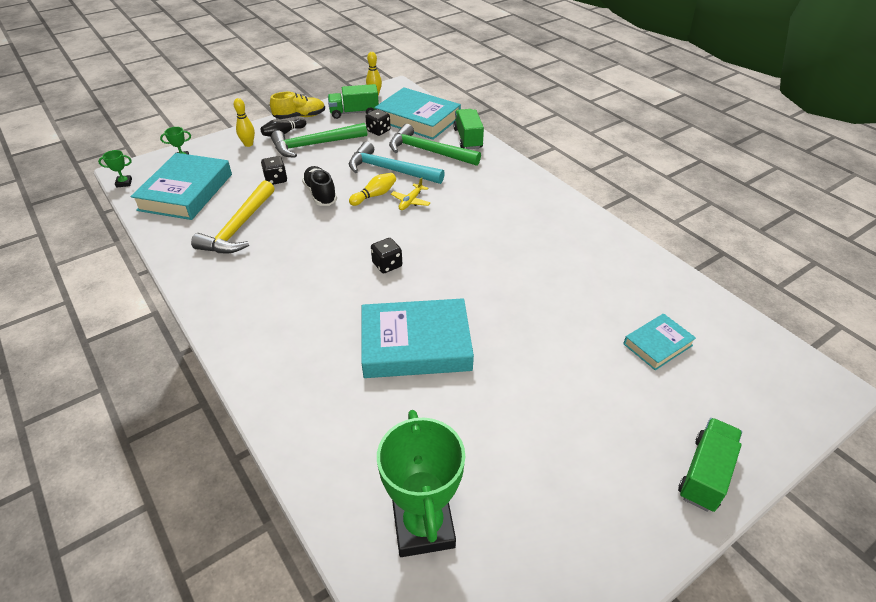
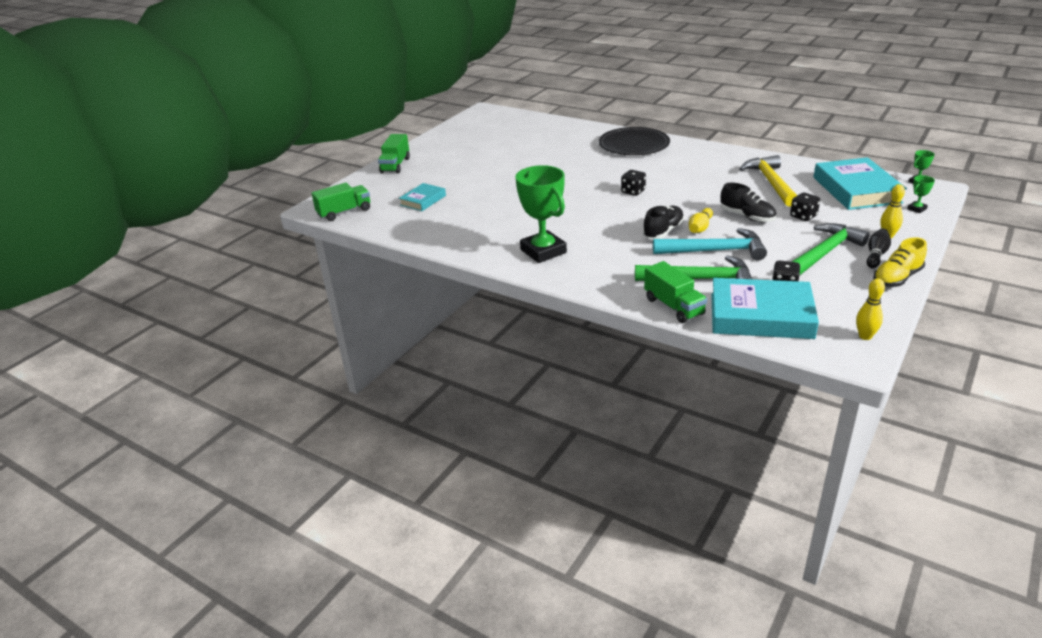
camera: 160 degrees right, 10 degrees down
green truck [328,84,379,119] -> green truck moved to [311,183,370,221]
turquoise book [361,298,474,378] -> none
green trophy [377,410,465,557] -> green trophy moved to [516,165,567,263]
yellow plane [391,177,431,210] -> black shoe [643,205,684,239]
none -> black plate [599,127,670,155]

